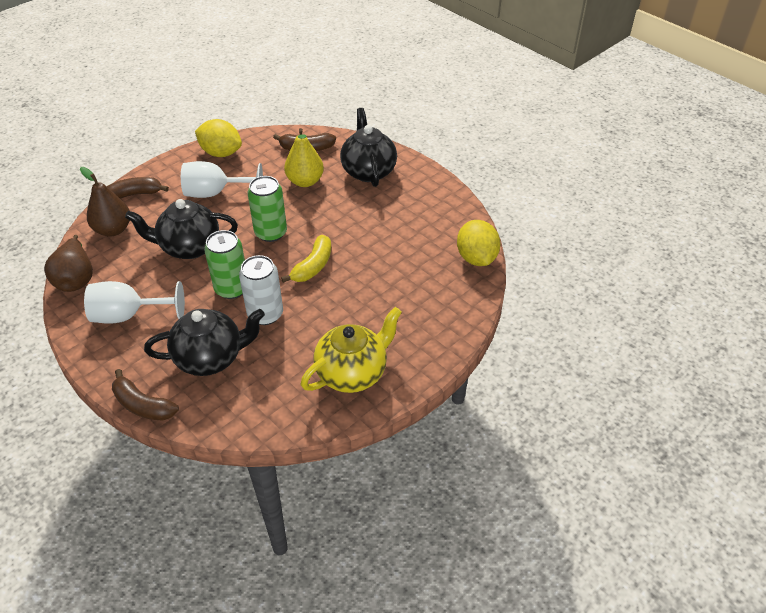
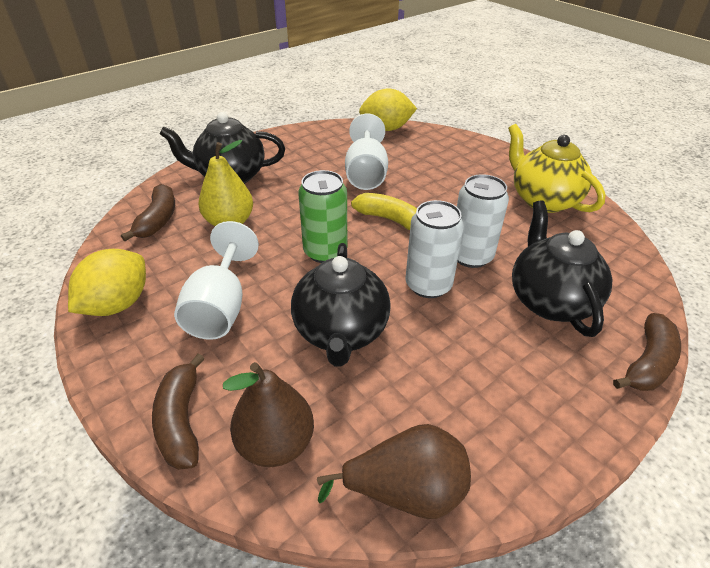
camera: 85 degrees left, 5 degrees down
white goblet [84,281,185,324] -> white goblet moved to [345,114,388,190]
green can [204,230,245,299] -> white can [406,200,464,298]

